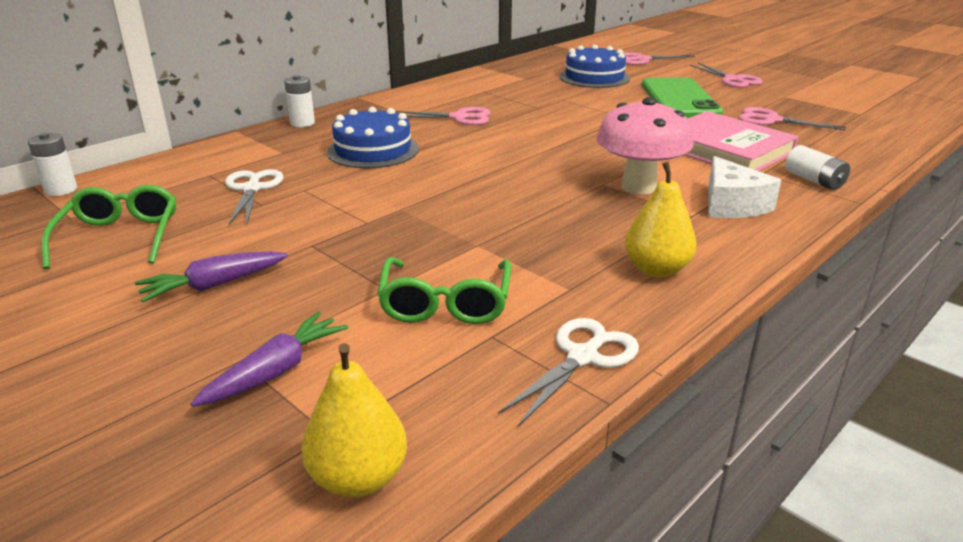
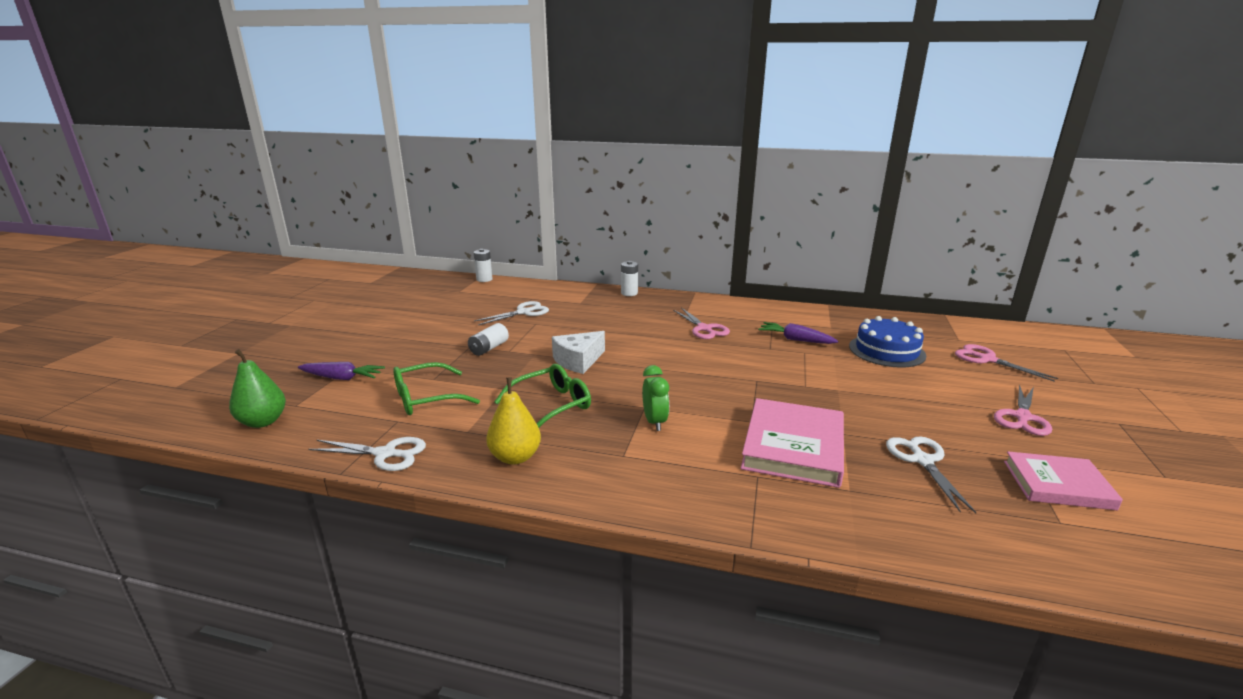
camera: 60 degrees right, 5 degrees down
green glasses [41,185,176,269] -> green glasses moved to [494,364,591,427]
purple carrot [135,251,288,302] -> purple carrot moved to [758,322,838,344]
yellow pear [301,343,407,498] -> green pear [229,349,286,428]
blue cake [327,107,419,168] -> none
pink mushroom [596,97,694,194] -> green clock [642,365,669,431]
green phone [642,77,723,118] -> none
white cheese [708,156,781,218] -> white cheese moved to [552,331,605,374]
pink scissors [739,107,846,131] -> white scissors [886,437,977,513]
white battery [785,145,850,190] -> white battery moved to [468,323,509,356]
none -> pink book [1004,451,1123,510]

